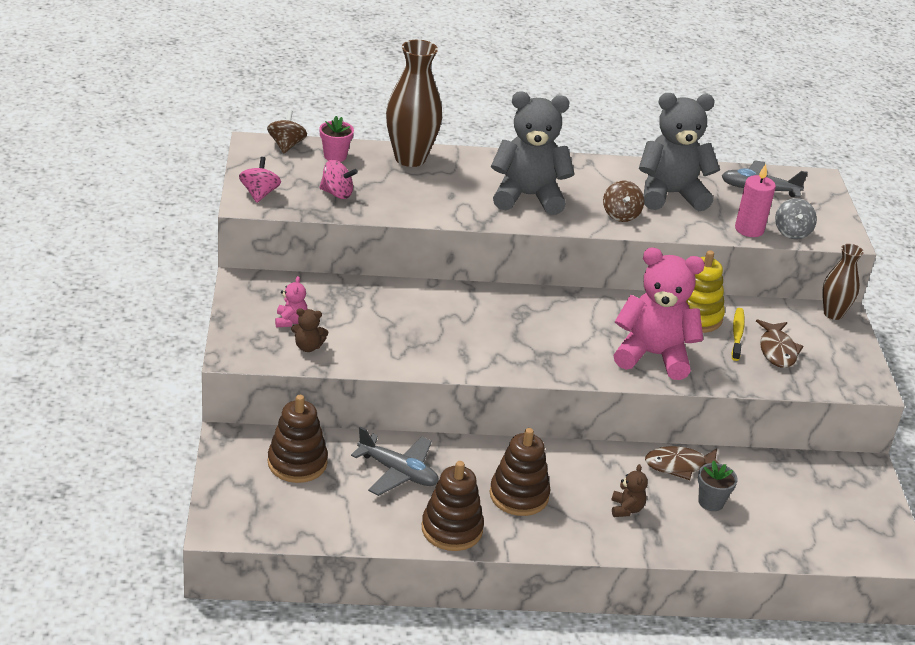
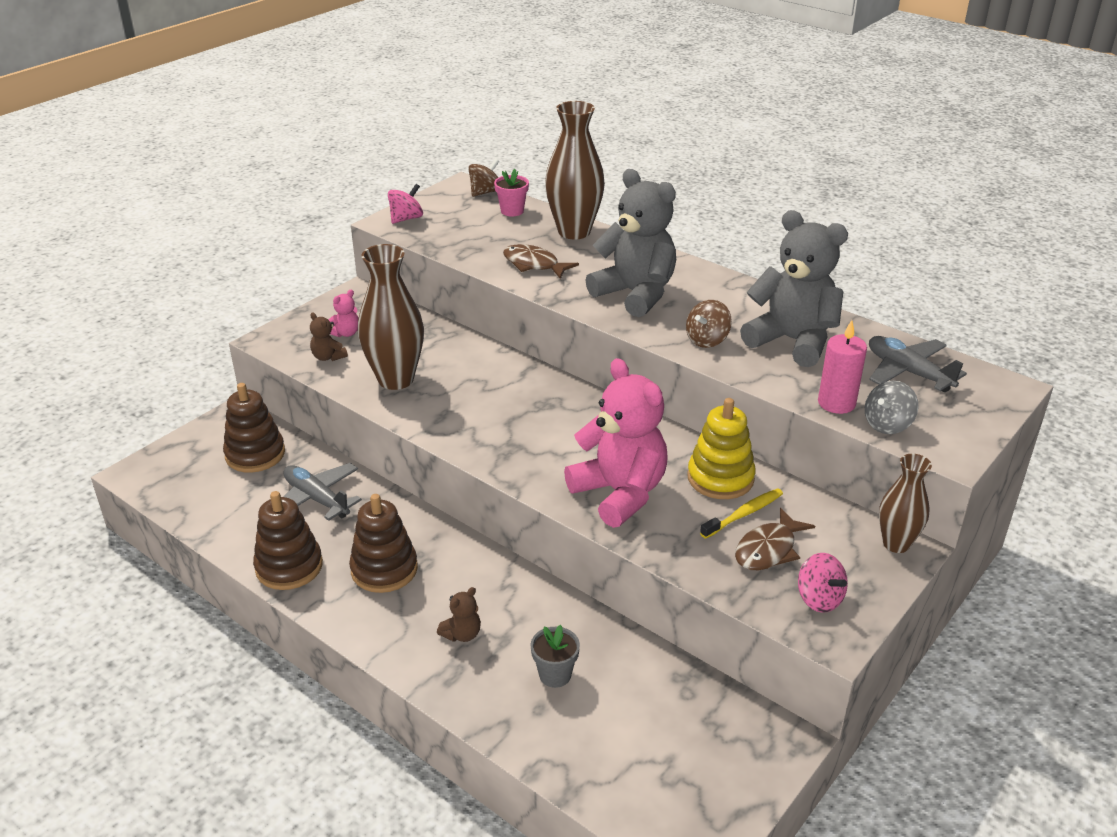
camera: 45 degrees right, 0 degrees up
pink spinning top [319,160,358,199] -> pink spinning top moved to [798,553,848,613]
grey plane [351,426,439,496] -> grey plane turned 150 degrees clockwise [283,463,362,521]
brown fish [645,446,718,480] -> brown fish moved to [503,244,579,279]
none -> brown vase [358,244,424,390]

